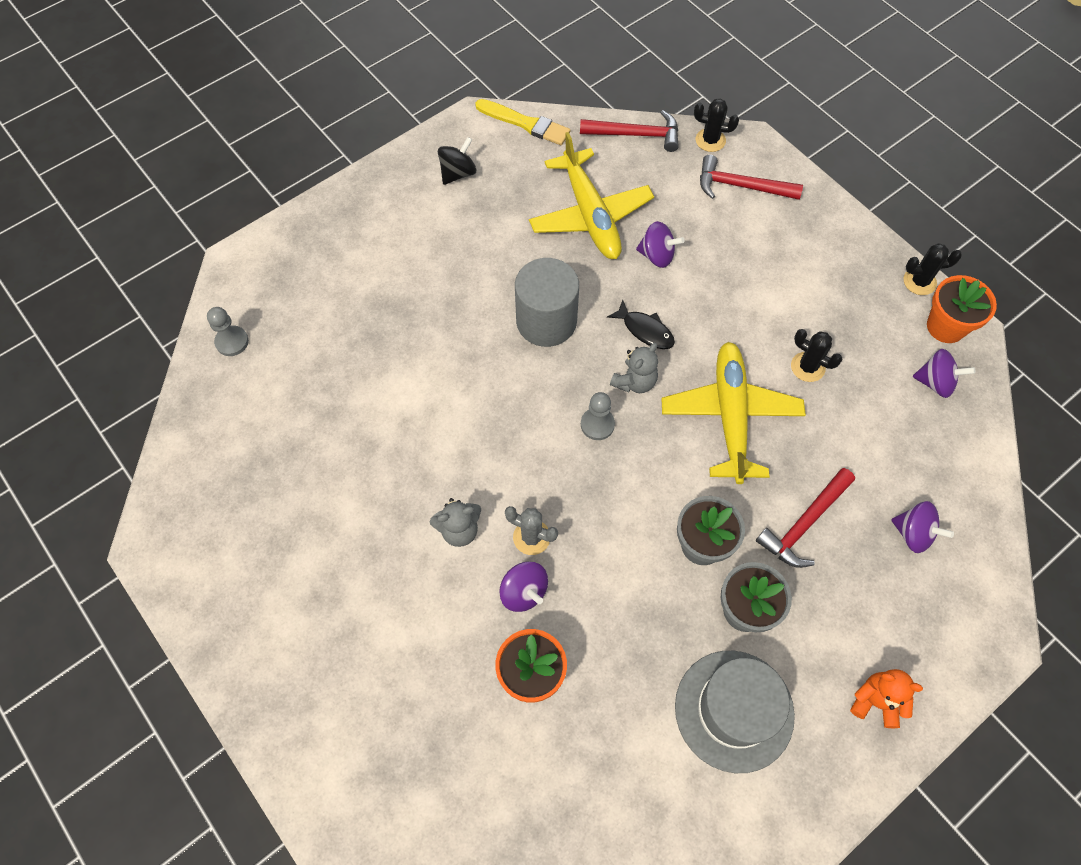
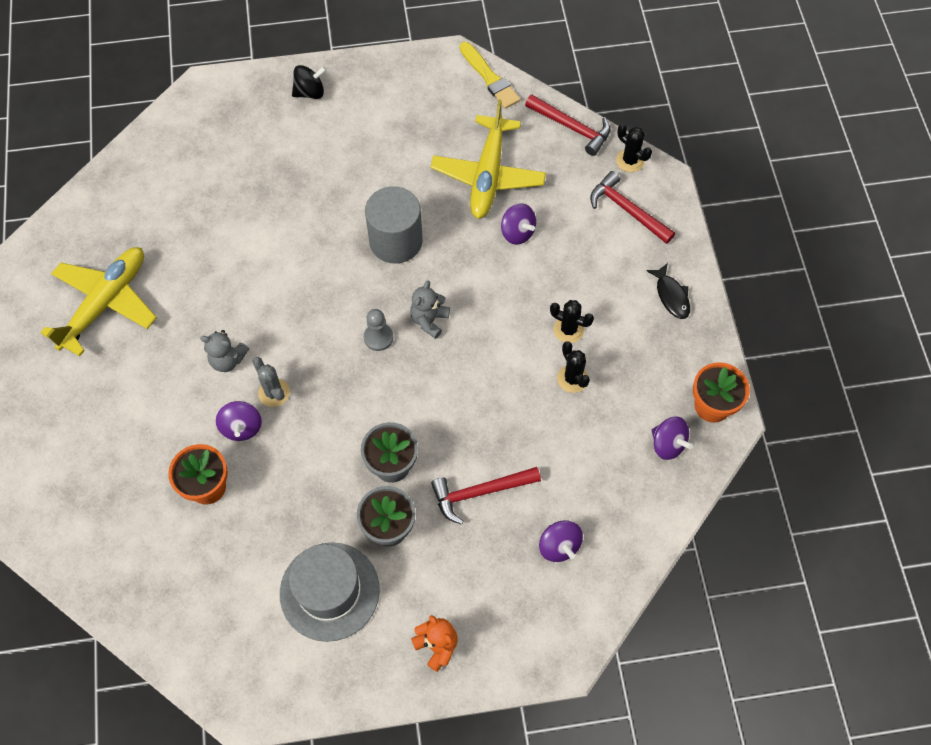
camera: 30 degrees right, 0 degrees up
grey pawn [207,307,249,356] -> none
black spinning top [438,137,476,185] -> black spinning top moved to [292,65,326,99]
black fish [607,300,675,349] -> black fish moved to [646,263,690,319]
grey teddy bear [610,343,658,393] -> grey teddy bear turned 135 degrees clockwise [410,280,450,339]
yellow plane [661,342,806,484] -> yellow plane moved to [41,247,157,356]
black cactus [903,243,962,295] -> black cactus moved to [550,300,594,343]

